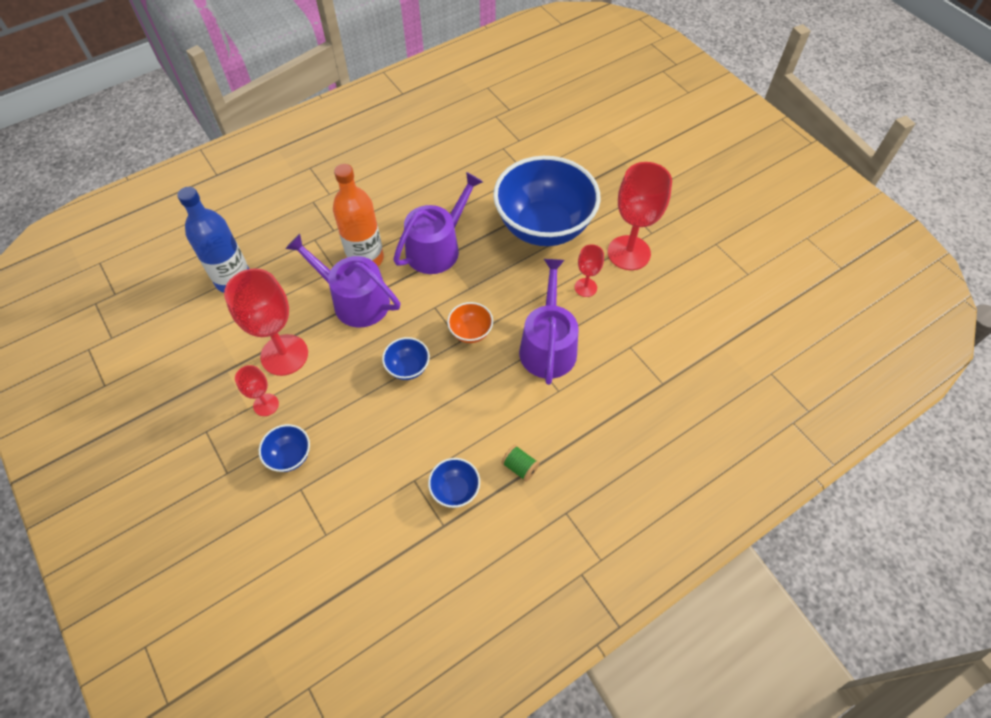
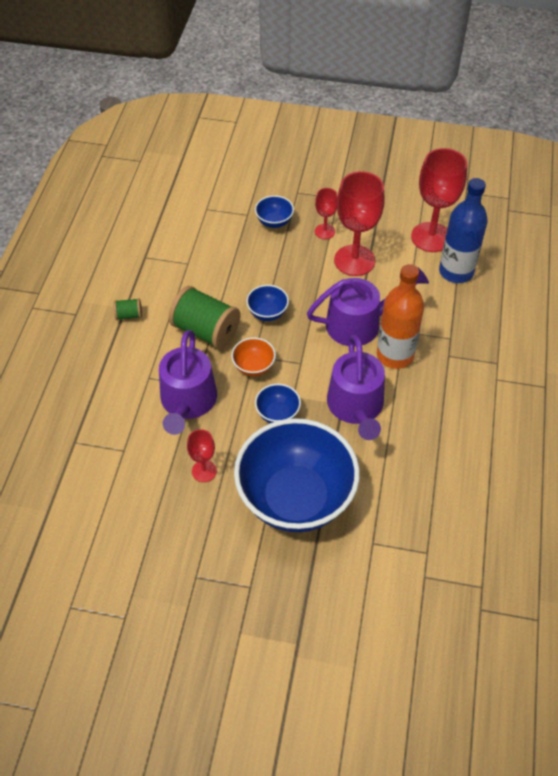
camera: 135 degrees right, 5 degrees down
blue bowl [428,458,480,508] -> blue bowl moved to [255,384,301,423]
purple watering can [519,259,579,385] -> purple watering can turned 45 degrees clockwise [159,330,217,435]
red goblet [608,162,672,270] -> red goblet moved to [411,148,467,252]
none -> green spool [169,286,241,349]

